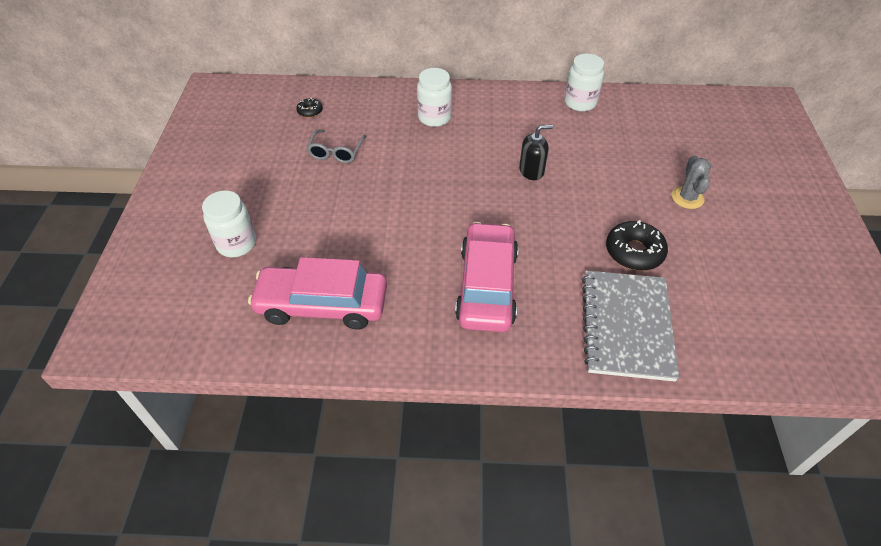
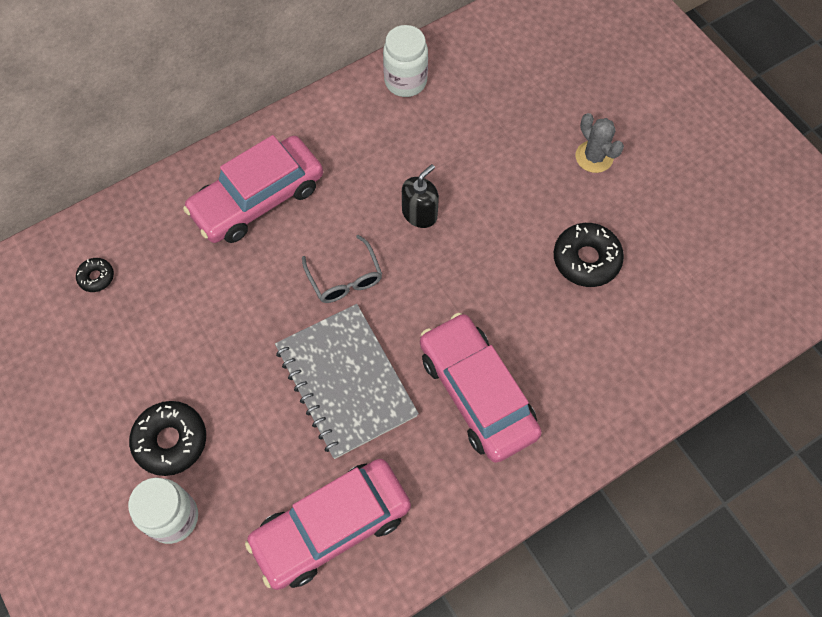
camera: 35 degrees left, 15 degrees up
grey glasses [307,129,366,163] -> grey glasses moved to [302,235,382,303]
white jar [417,68,452,127] -> pink car [183,135,323,243]
grey notebook [582,270,679,381] -> grey notebook moved to [275,304,419,459]
none -> black donut [129,401,206,476]

